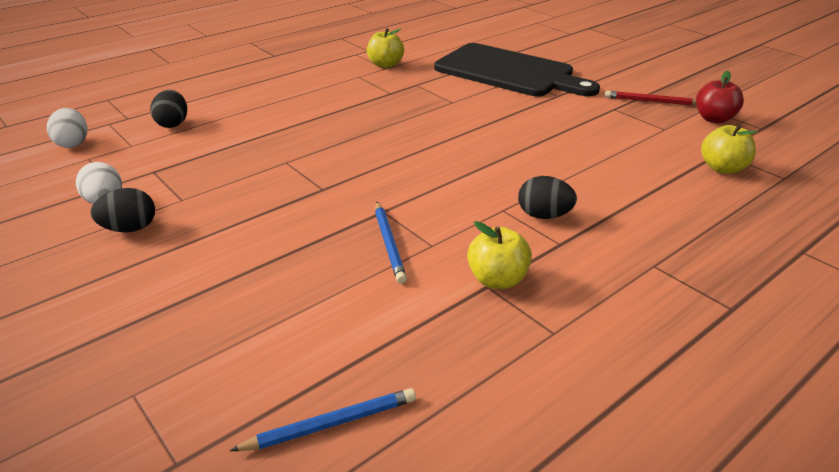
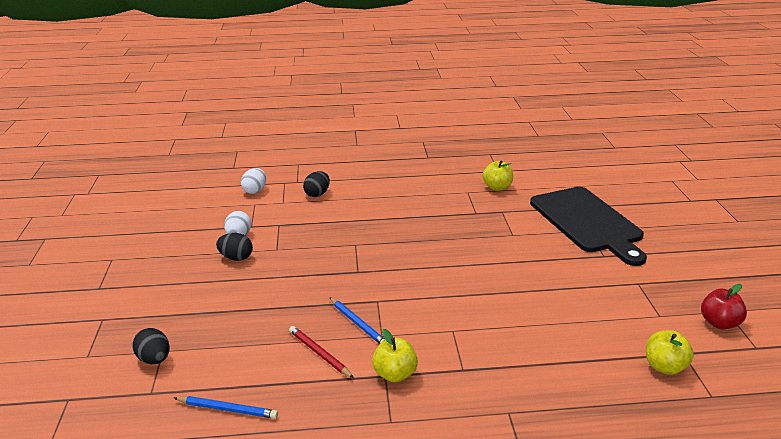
camera: 35 degrees right, 5 degrees down
blue pencil [375,201,407,284] -> blue pencil turned 60 degrees counterclockwise [329,297,385,344]
black egg [518,176,577,219] -> black egg moved to [132,328,170,364]
red pencil [605,91,696,105] -> red pencil moved to [289,326,354,378]

